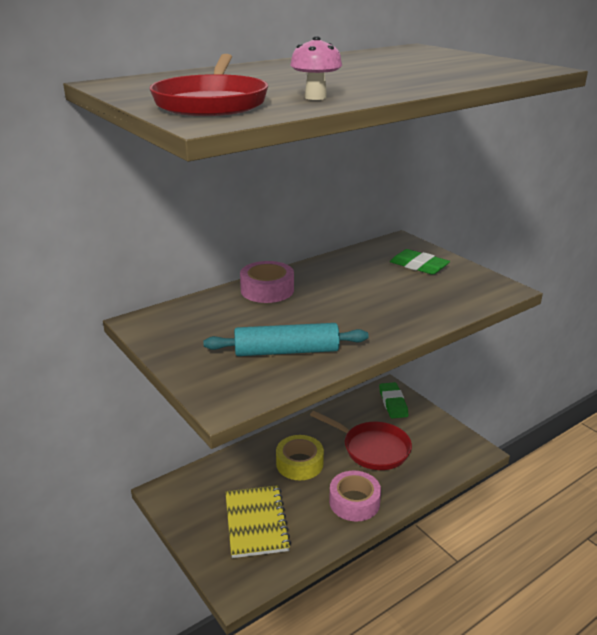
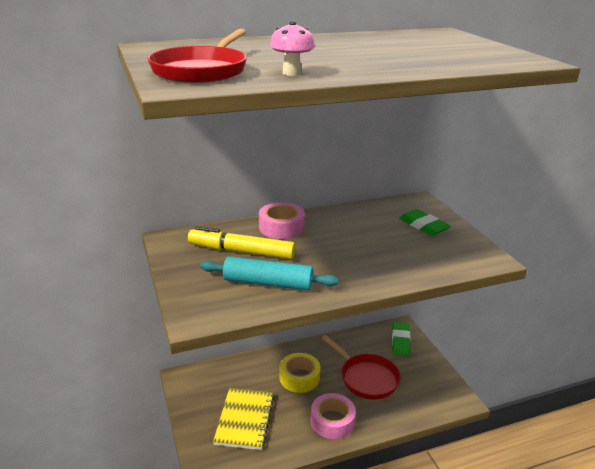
camera: 15 degrees right, 0 degrees up
none -> yellow marker [188,226,296,259]

